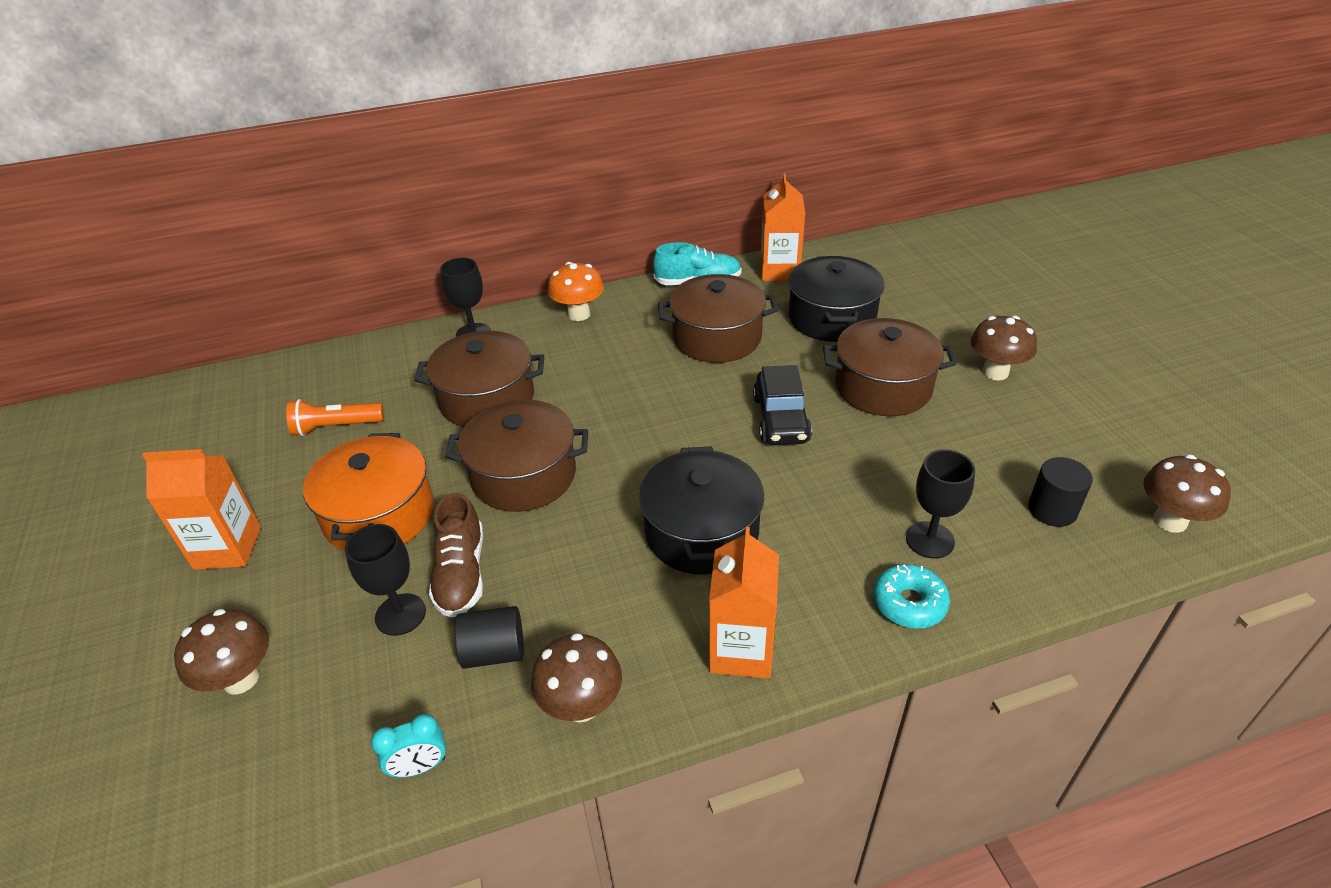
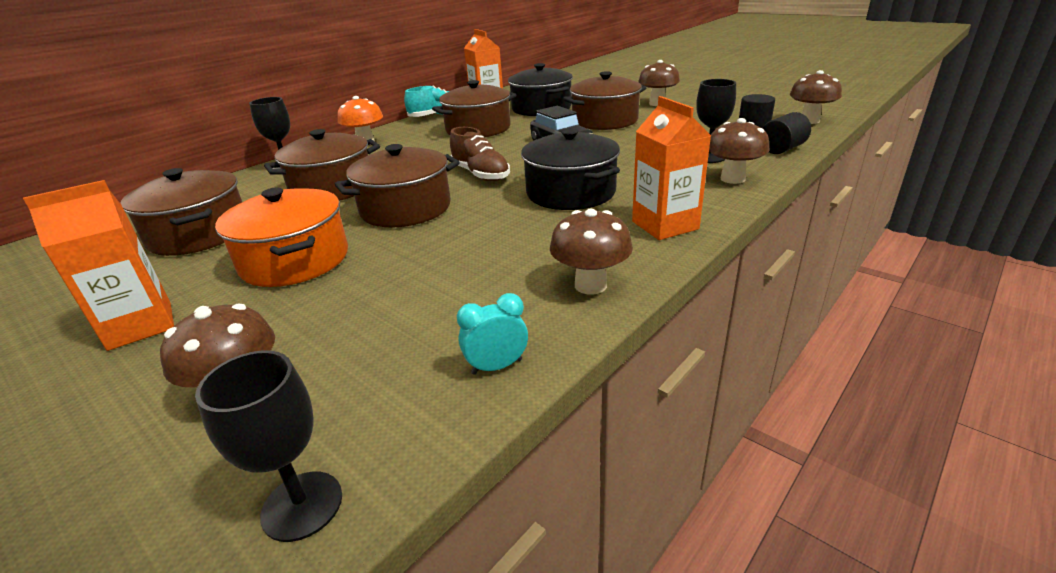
camera: 30 degrees left, 10 degrees down
orange flashlight [286,399,384,436] -> brown pot [120,168,242,256]
black goblet [345,524,426,636] -> black goblet moved to [195,351,342,542]
turquoise clock [371,714,446,778] -> turquoise clock turned 150 degrees counterclockwise [457,293,528,375]
brown shoe [429,493,483,618] -> brown shoe moved to [450,127,510,181]
black cylinder [455,606,524,669] -> black cylinder moved to [763,112,811,154]
turquoise donut [873,564,950,629] -> brown mushroom [709,118,770,184]

